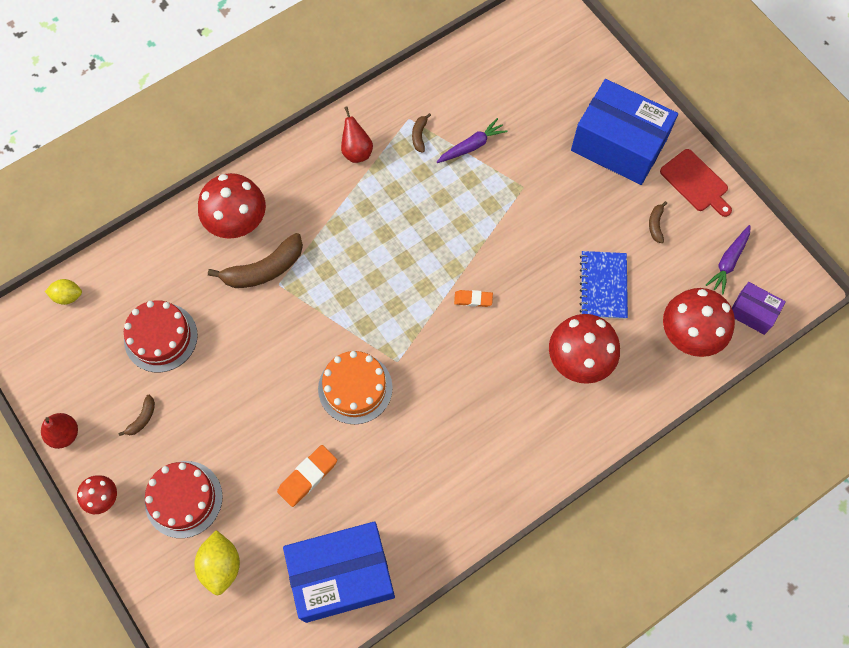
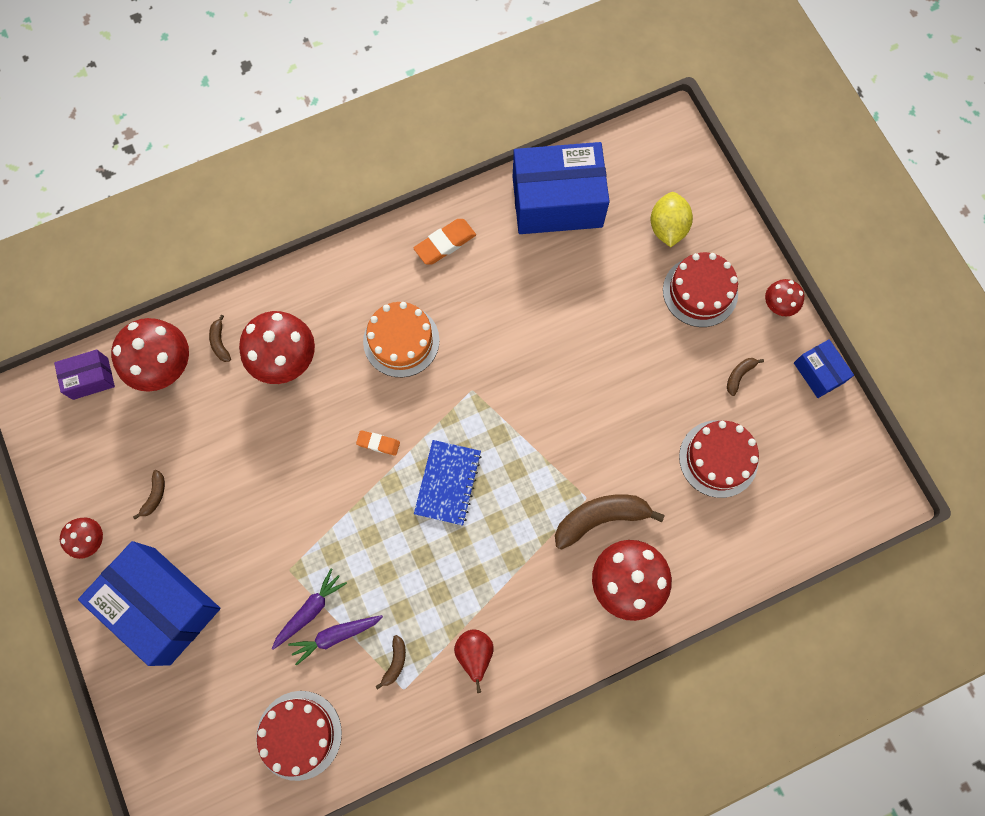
camera: 170 degrees left, 5 degrees up
red pear [41,413,78,449] -> blue box [794,339,854,398]
yellow lemon [45,279,82,305] -> none
orange eraser [277,445,337,507] -> orange eraser moved to [413,219,476,265]
orange cake [318,351,393,424] -> orange cake moved to [363,302,440,377]
blue notebook [580,251,628,319] -> blue notebook moved to [414,440,482,526]
red cutting board [660,149,732,217] -> red mushroom [60,517,103,559]
purple carrot [706,225,751,294] -> purple carrot moved to [272,569,347,650]
purple box [732,282,786,335] -> purple box turned 60 degrees counterclockwise [54,349,115,400]
none -> brown banana [209,315,231,362]
none -> red cake [256,691,342,781]

